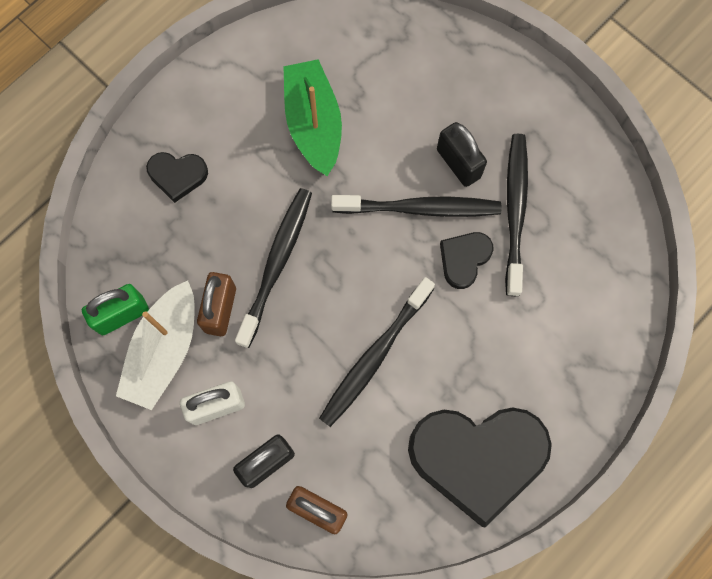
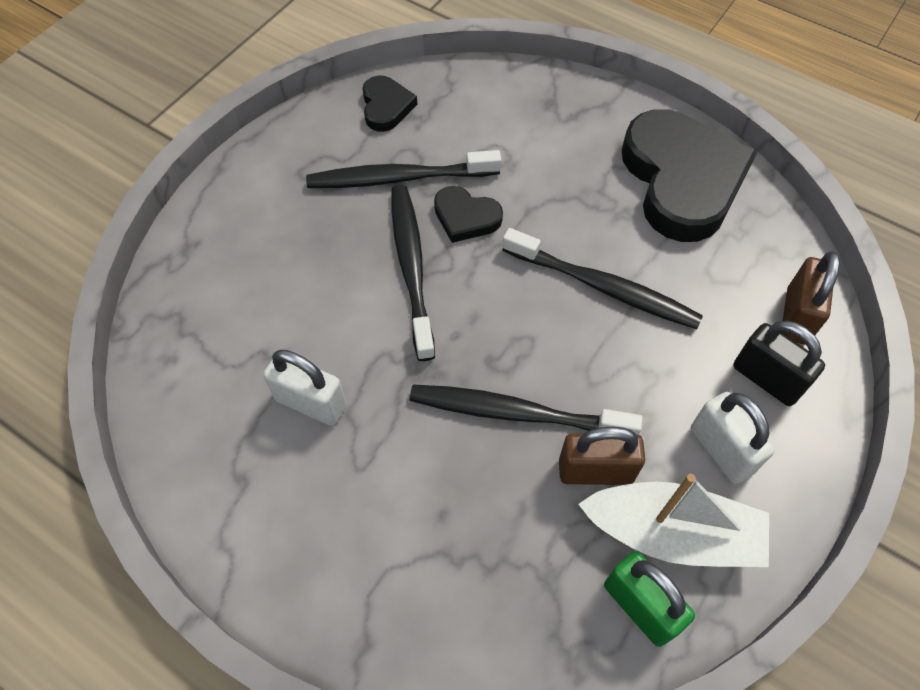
camera: 100 degrees left, 15 degrees down
black heart [146,152,208,203] -> black heart moved to [362,75,417,132]
green boat [283,59,342,176] -> white padlock [263,350,346,426]
black padlock [437,122,487,187] -> none

